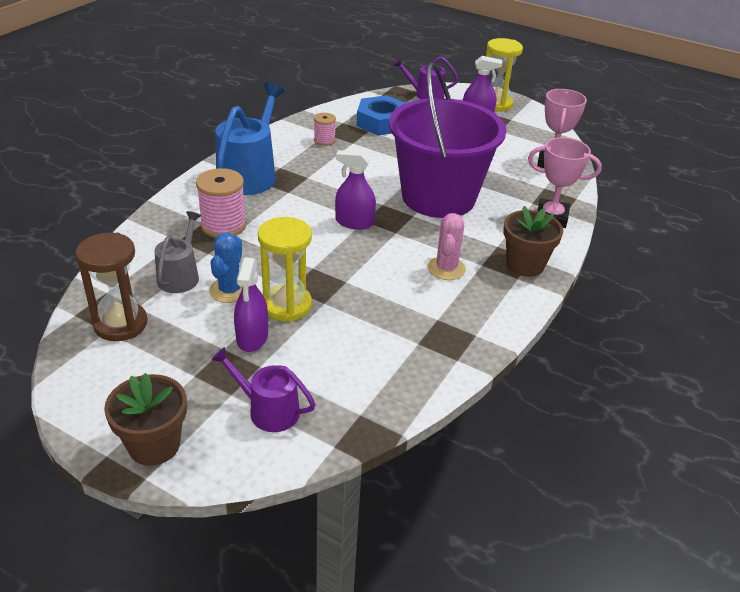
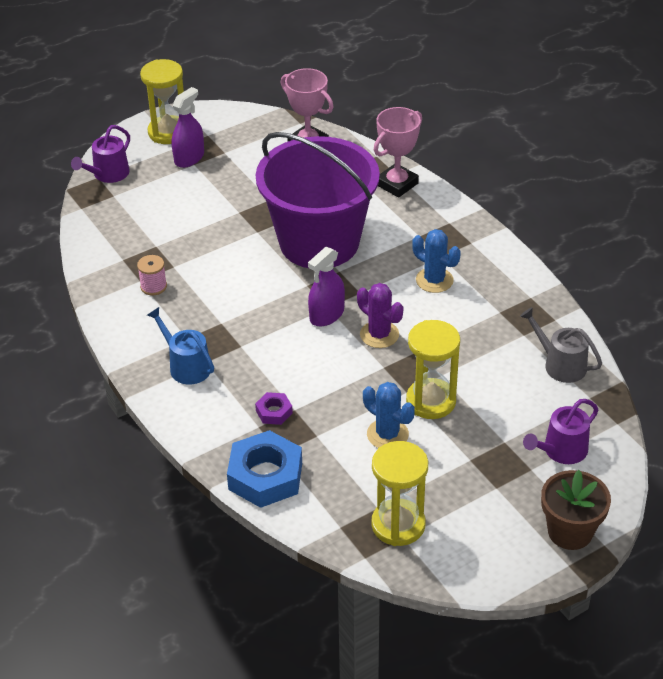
camera: 60 degrees left, 5 degrees up
brown hourglass [76,233,147,341] -> yellow hourglass [371,441,428,546]
grey watering can [154,211,201,293] -> grey watering can moved to [520,307,602,383]
pink spool [196,168,247,238] -> purple nut [255,392,293,425]
blue watering can [216,83,285,195] -> blue watering can [147,307,214,385], size x0.59
purple spray bottle [234,257,268,352] -> none
blue nut [356,95,406,136] -> blue nut moved to [227,430,302,508]
pink cactus [428,213,466,280] -> blue cactus [412,229,461,293]
brown flower pot [503,206,564,277] -> none
none -> purple cactus [357,283,403,348]

